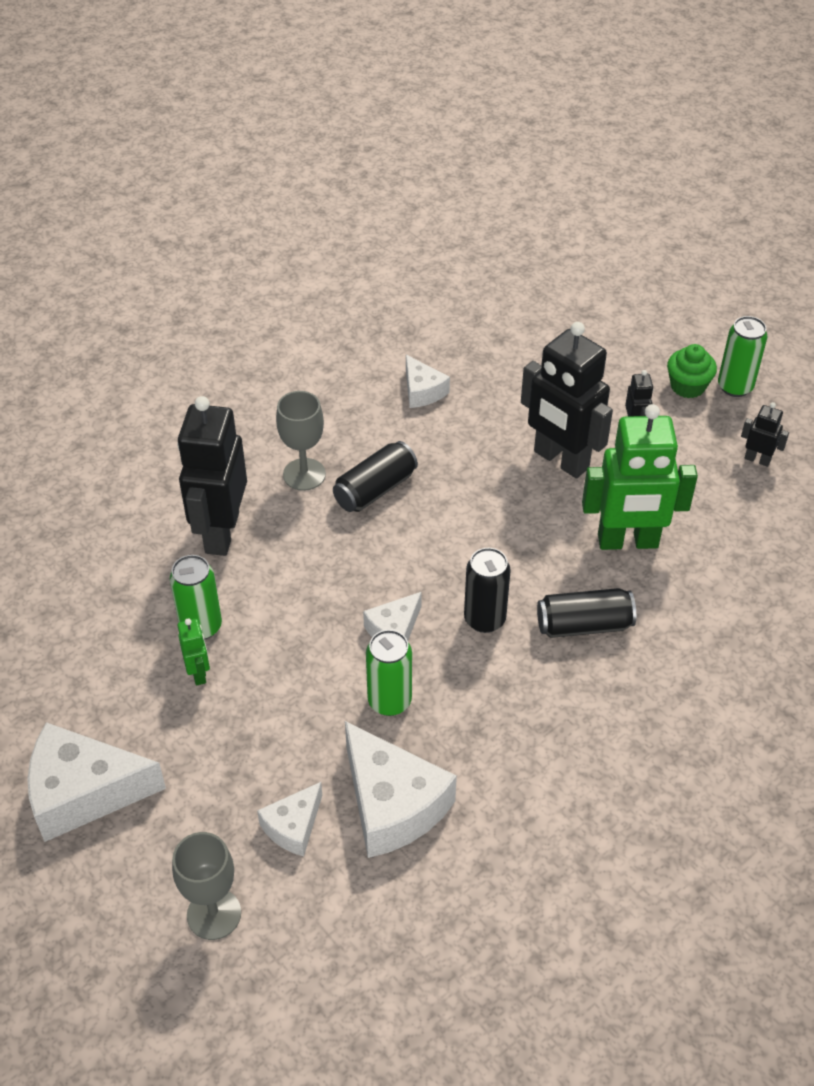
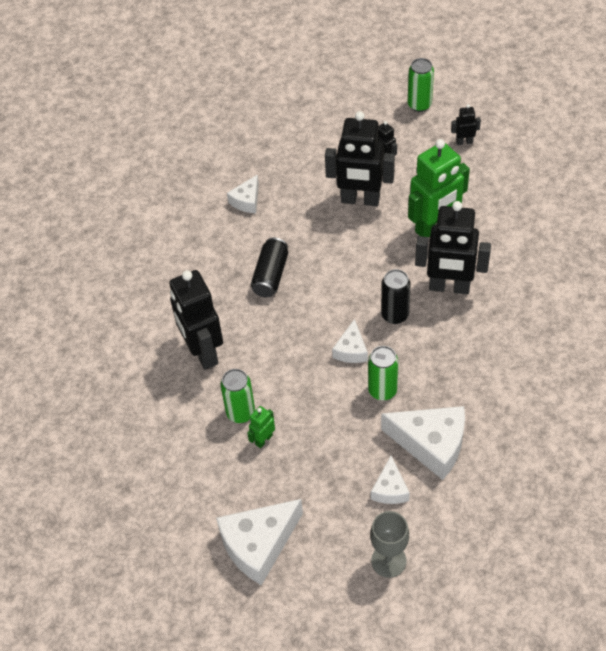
camera: 30 degrees left, 5 degrees up
green robot [178,618,210,686] -> green robot turned 90 degrees counterclockwise [247,406,275,448]
grey goblet [276,391,326,491] -> none
white cheese [406,355,450,408] -> white cheese turned 90 degrees clockwise [227,174,259,213]
black can [537,588,636,638] -> black robot [415,201,491,294]
green cupcake [667,344,717,398] -> none

